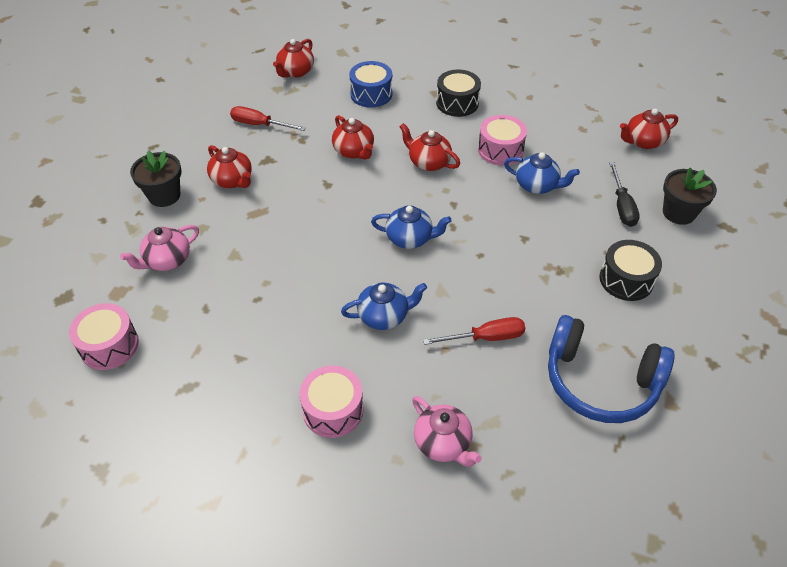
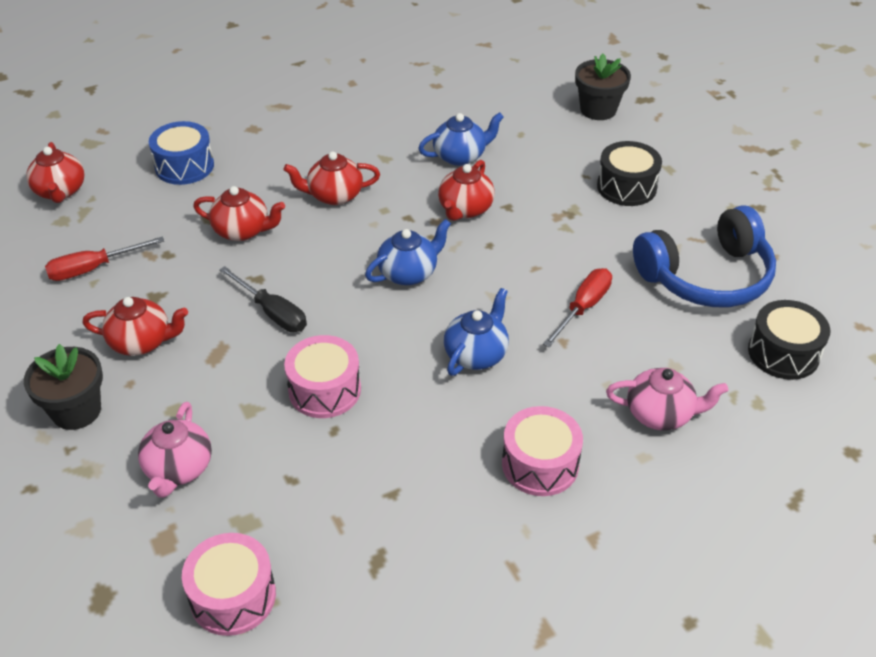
camera: 45 degrees left, 5 degrees down
black drum [436,69,481,117] -> black drum moved to [748,300,830,380]
pink drum [478,115,527,166] -> pink drum moved to [284,335,361,418]
black screwdriver [609,162,640,227] -> black screwdriver moved to [219,266,307,332]
red teapot [620,109,678,149] -> red teapot moved to [438,160,495,221]

